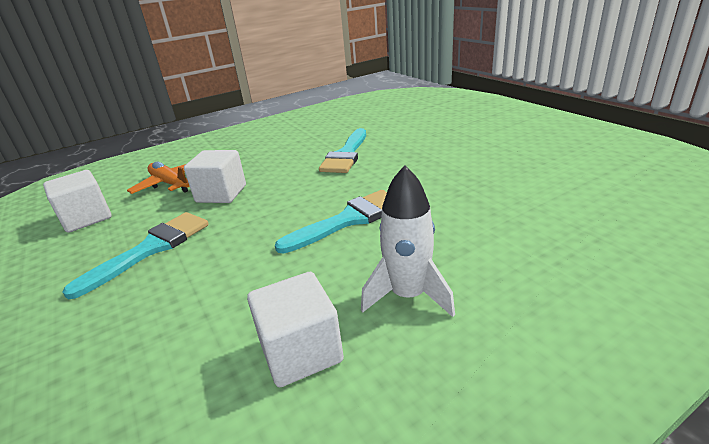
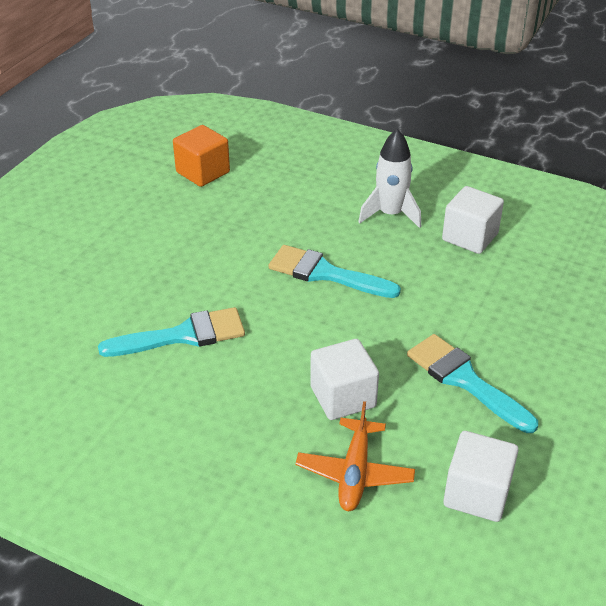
camera: 125 degrees left, 10 degrees up
turquoise brush [62,212,209,299] -> turquoise brush turned 45 degrees clockwise [407,334,538,433]
none -> orange cube [173,125,230,187]

